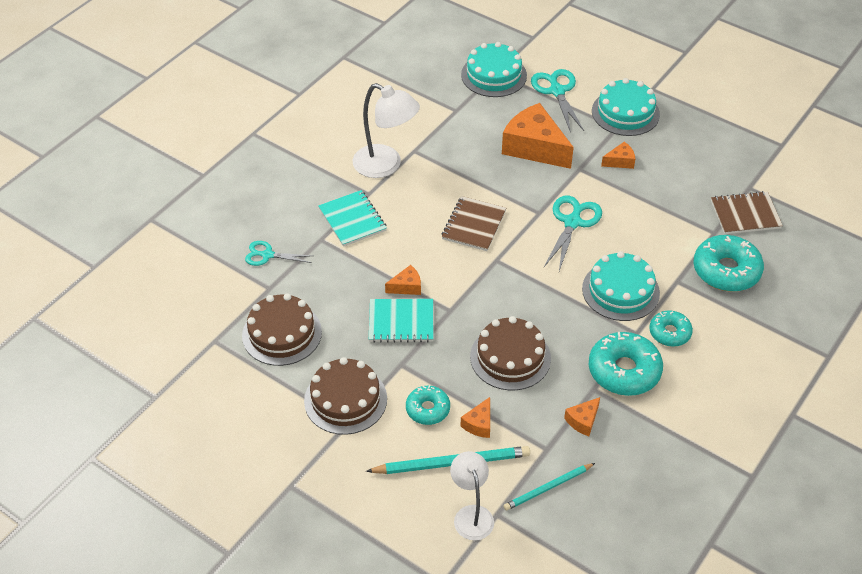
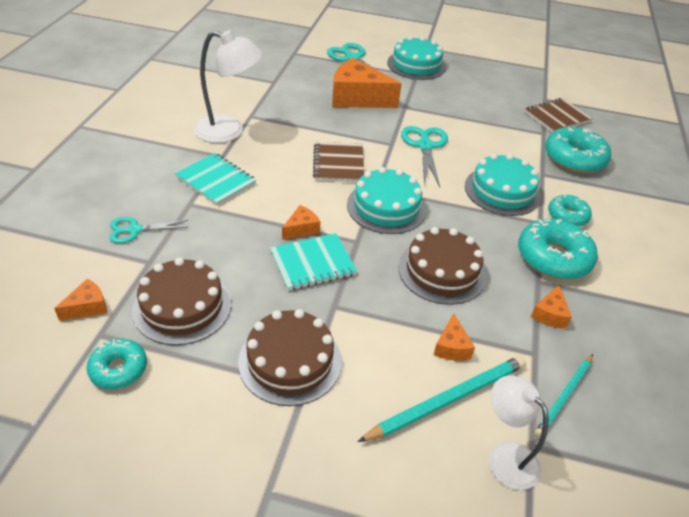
camera: 25 degrees left, 5 degrees down
turquoise donut [406,385,450,425] -> turquoise donut moved to [86,339,147,389]
turquoise cake [461,42,527,97] -> turquoise cake moved to [347,167,426,234]
orange cheese [601,142,636,169] -> orange cheese moved to [54,279,107,321]

